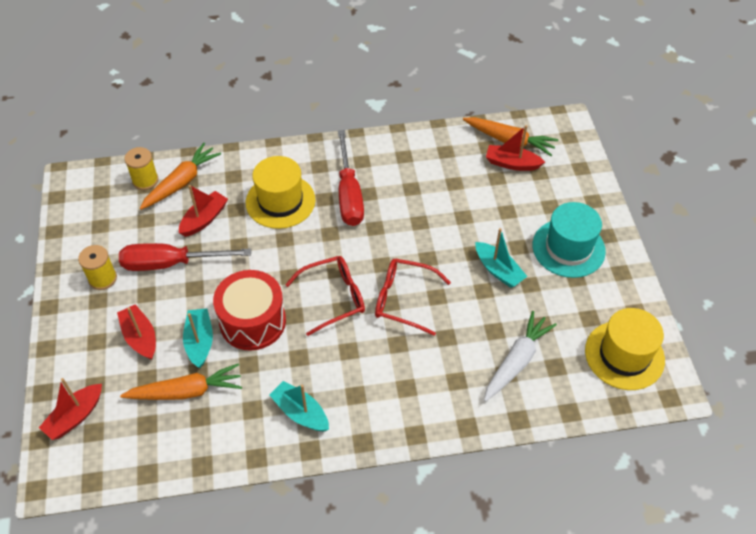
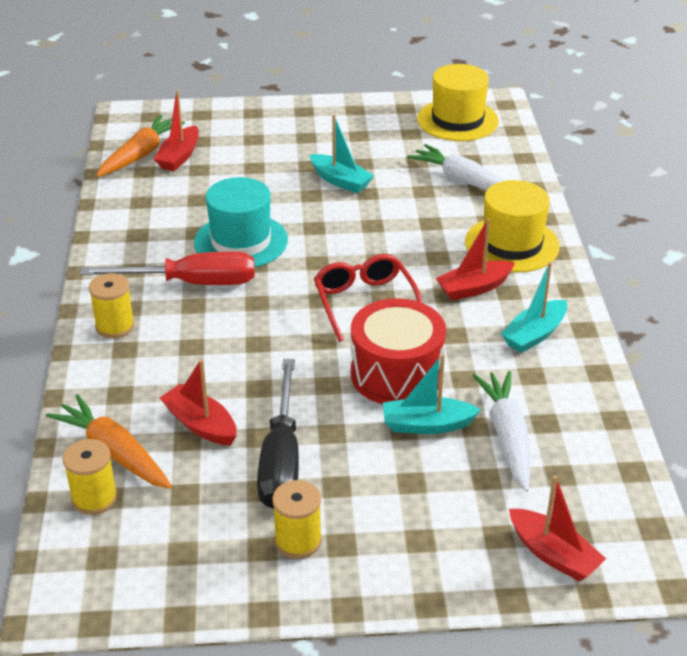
camera: 85 degrees left, 15 degrees down
red boat [117,304,156,360] -> red boat moved to [436,218,515,300]
red screwdriver [119,243,251,271] -> black screwdriver [257,359,299,509]
orange carrot [120,363,242,400] -> white carrot [472,371,530,492]
yellow hat [246,156,316,229] -> yellow hat moved to [465,180,560,272]
red glasses [375,258,451,336] -> none
turquoise boat [476,228,528,288] -> turquoise boat turned 75 degrees clockwise [309,115,374,193]
turquoise hat [533,202,606,278] -> turquoise hat moved to [194,177,288,267]
none -> yellow spool [89,273,135,338]

